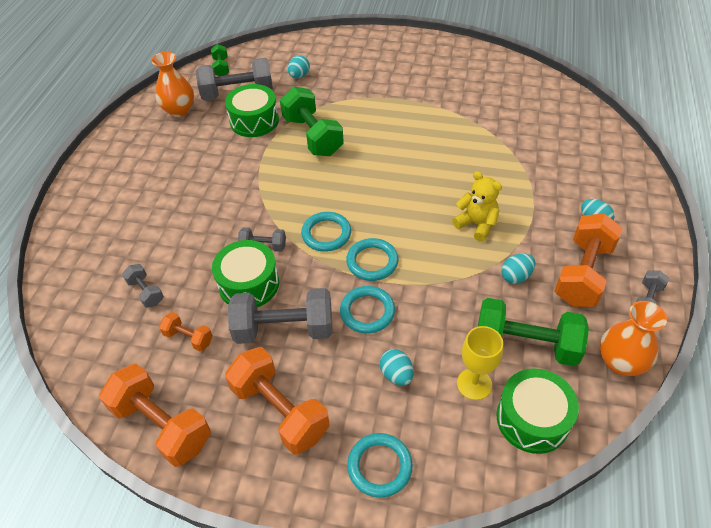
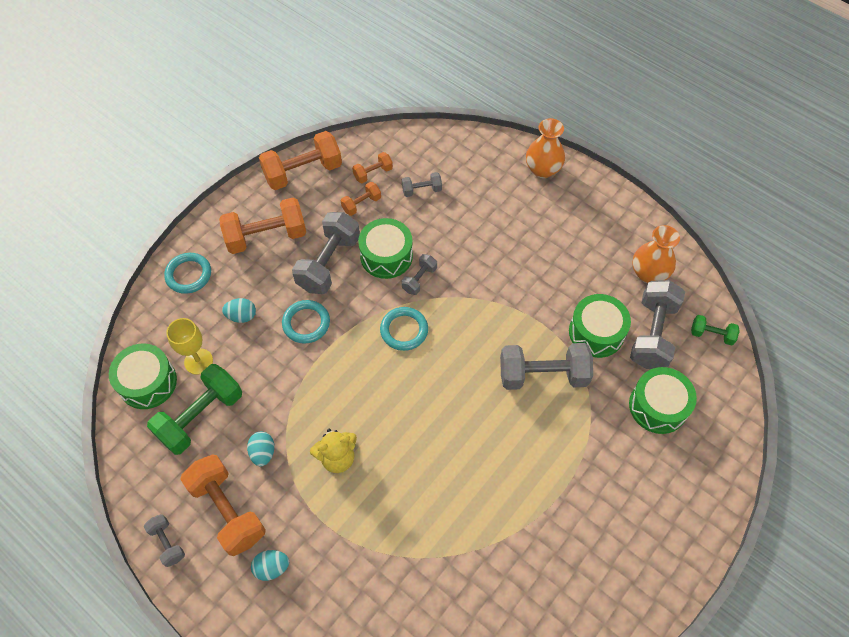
camera: 115 degrees right, 10 degrees up
green dumbbell [280,87,344,156] -> grey dumbbell [500,343,593,390]
turquoise egg [288,55,310,78] -> green drum [629,367,697,434]
turquoise ring [346,238,398,281] -> none
orange vase [600,301,667,376] -> orange vase moved to [526,118,565,178]
none -> orange dumbbell [352,152,393,183]

